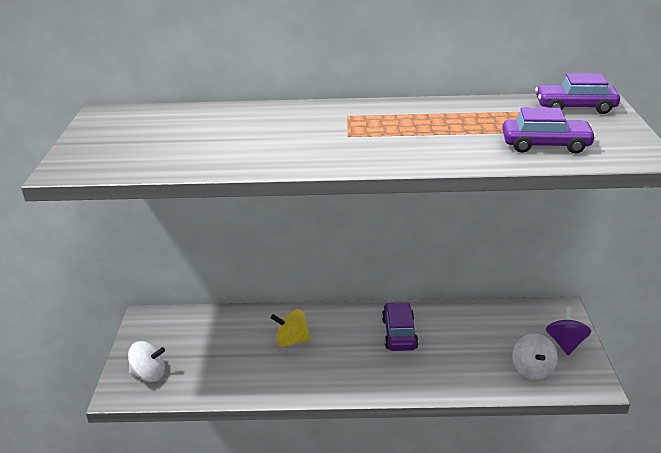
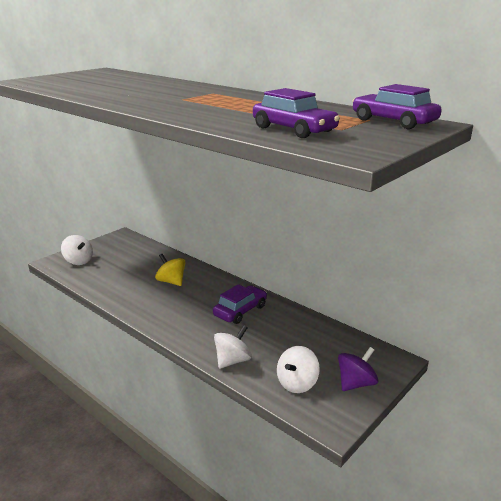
camera: 40 degrees right, 5 degrees down
none -> white spinning top [214,325,252,369]

